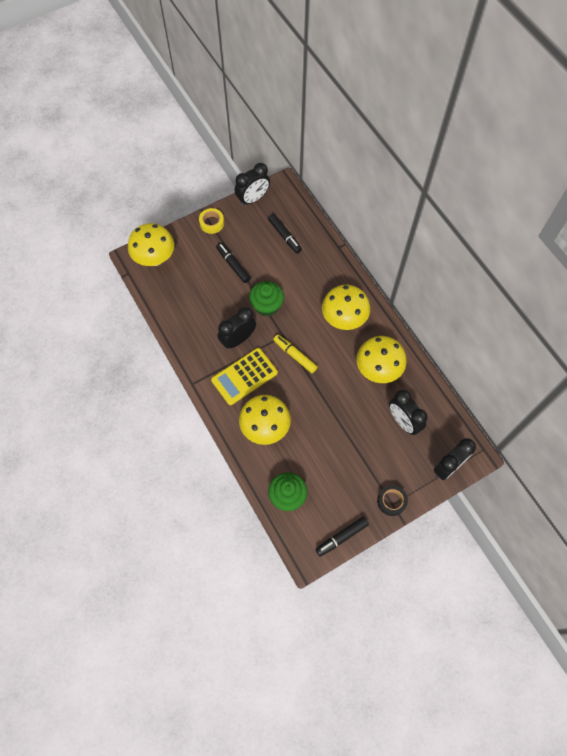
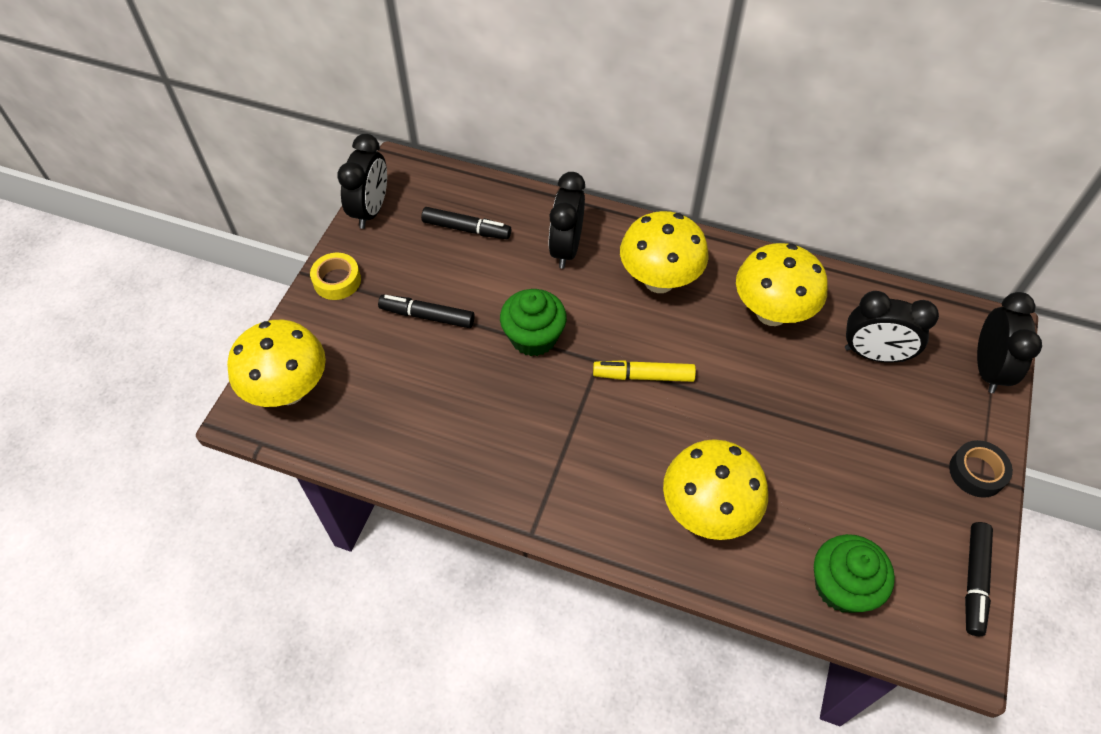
camera: 40 degrees left, 10 degrees down
yellow calculator [211,348,278,405] -> none
black clock [218,307,256,349] -> black clock moved to [549,172,585,269]

